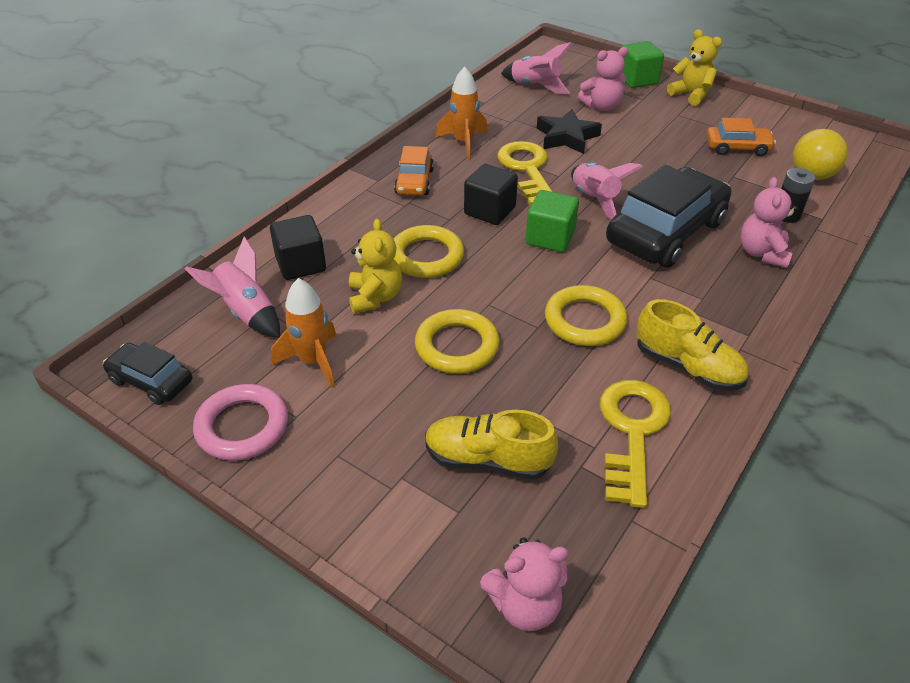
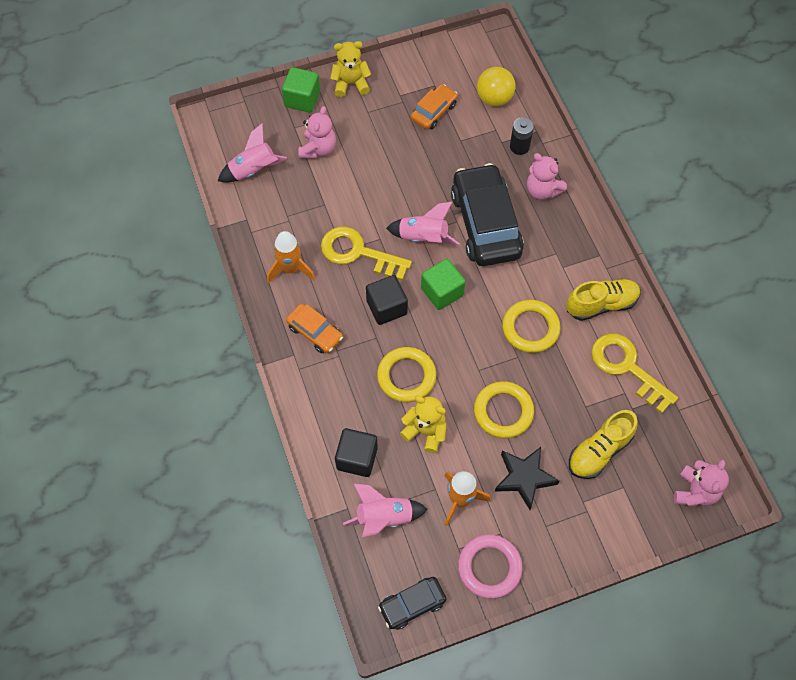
camera: 55 degrees left, 20 degrees up
black star [537,109,602,154] -> black star moved to [495,447,559,510]

